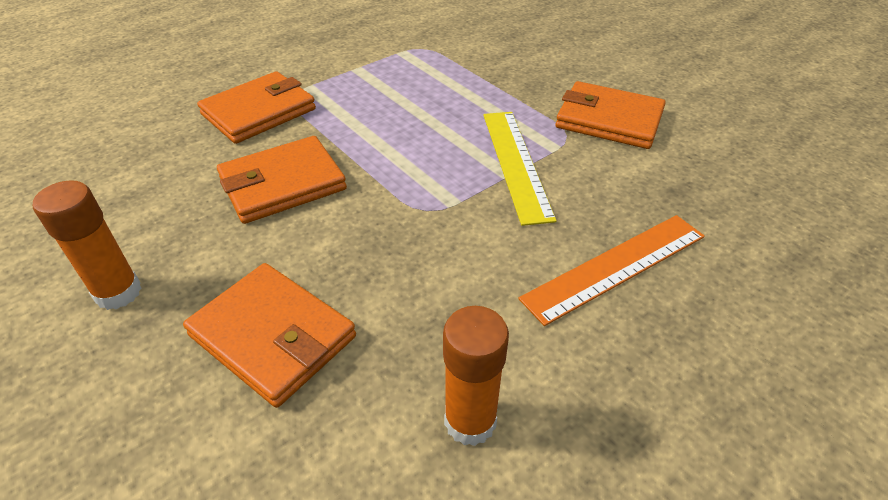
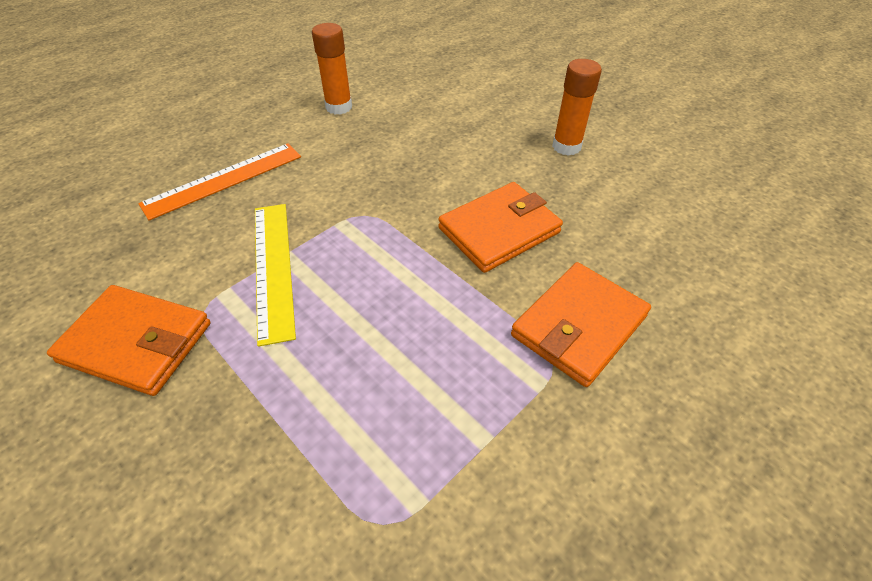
camera: 175 degrees right, 5 degrees up
orange wallet [183,263,356,408] -> none

